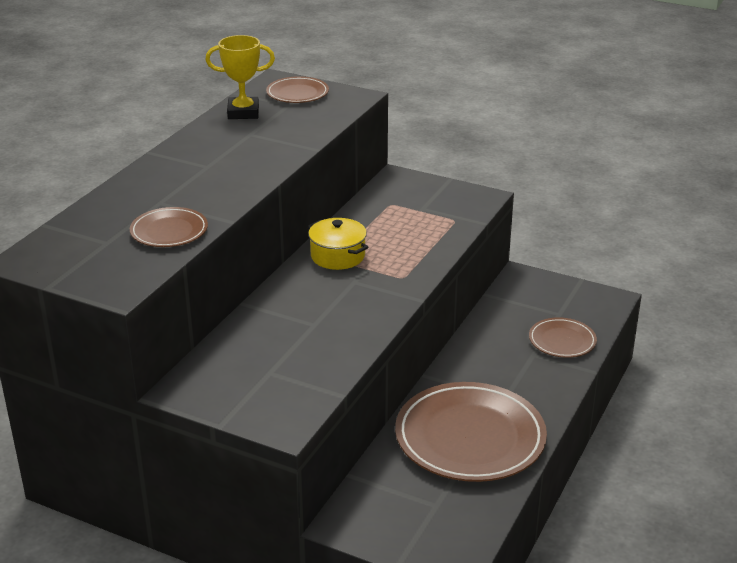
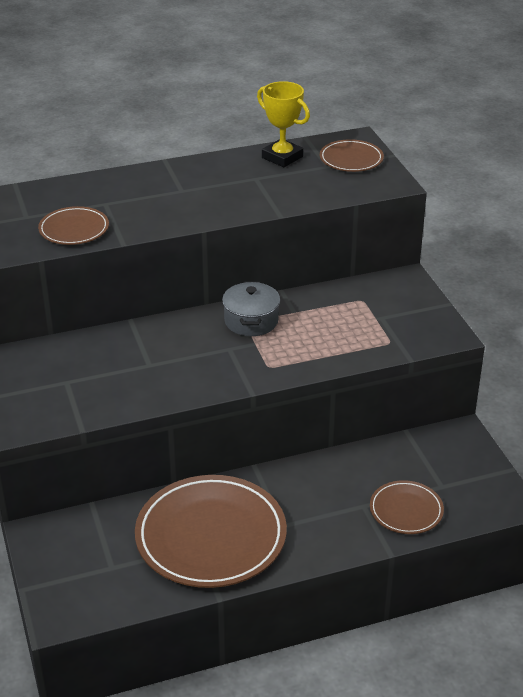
camera: 45 degrees right, 5 degrees up
yellow pot [308,218,369,270] -> grey pot [222,281,280,336]

